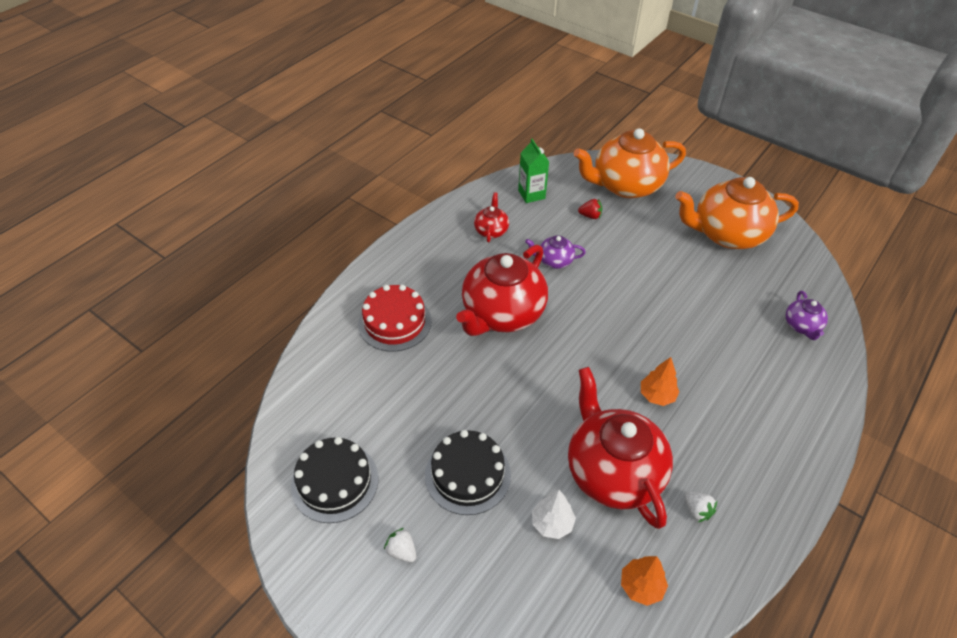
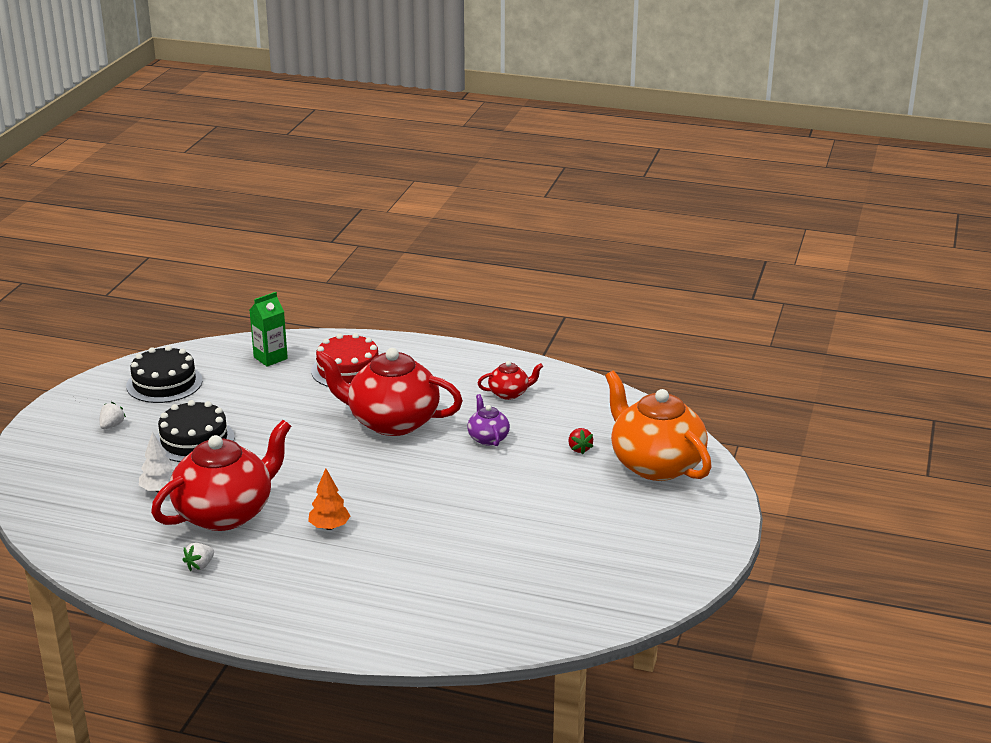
camera: 70 degrees right, 20 degrees down
green carton [518,139,549,203] -> green carton moved to [250,292,288,367]
orange tree [621,556,668,606] -> none
orange teapot [675,177,799,249] -> none
purple teapot [786,291,828,340] -> none

